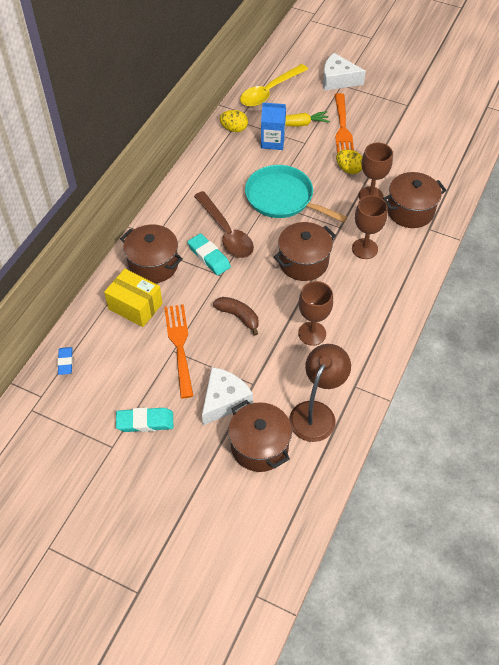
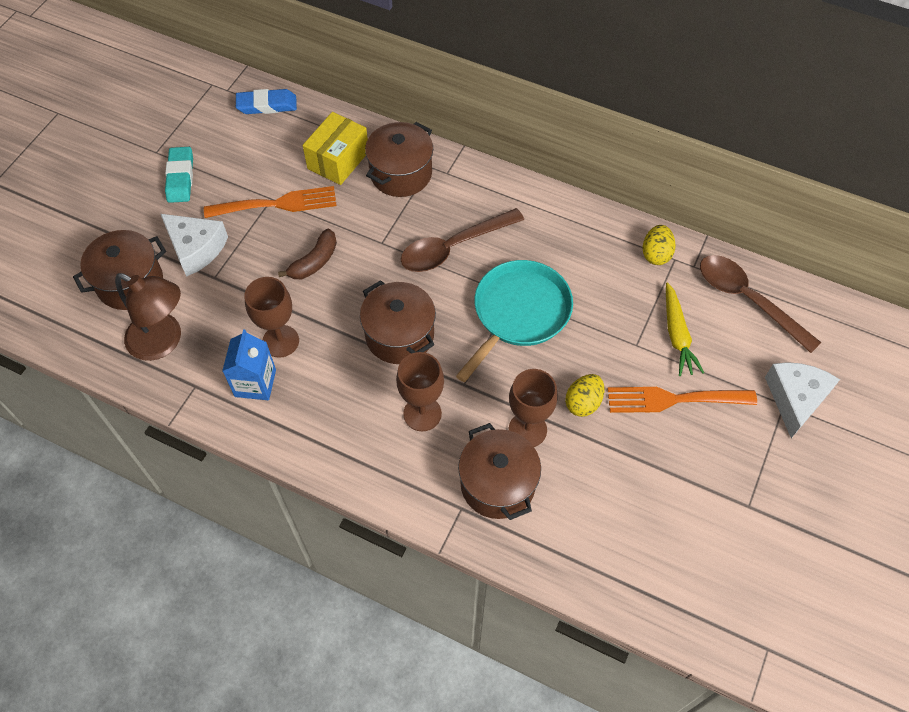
camera: 90 degrees right, 5 degrees up
blue eraser [57,347,73,375] -> blue eraser [236,89,297,114], size x1.53
turquoise eraser [188,233,231,275] -> none
yellow spoon [240,64,308,107] -> brown spoon [700,255,821,353]
blue carton [261,103,286,150] -> blue carton moved to [222,329,276,400]

